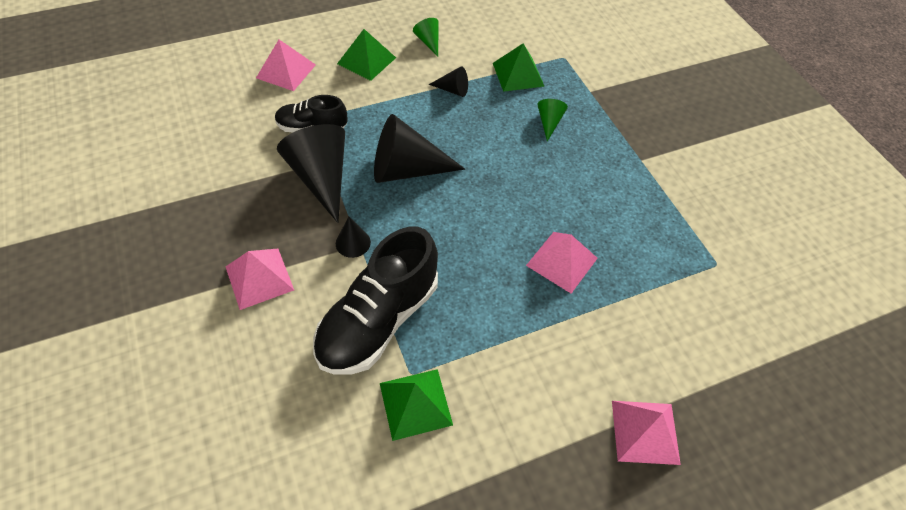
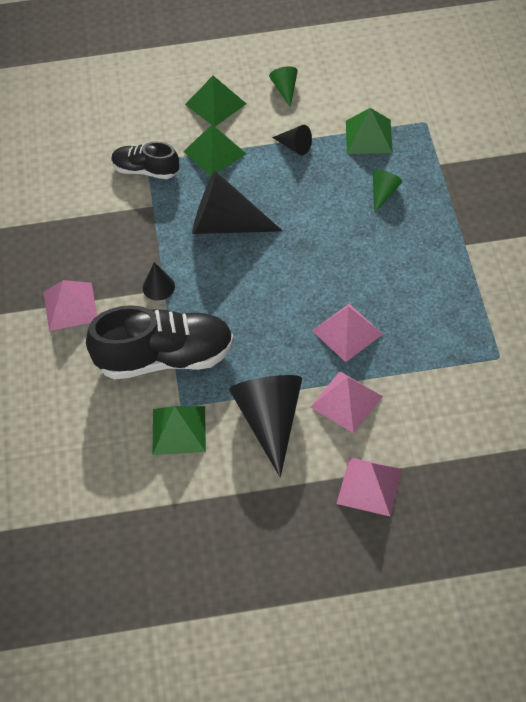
camera: 20 degrees right, 0 degrees up
pink pyramid [256,40,316,91] -> pink pyramid moved to [311,371,383,433]
black cone [277,124,345,223] -> black cone moved to [229,375,302,477]
black shoe [313,227,438,374] -> black shoe turned 150 degrees counterclockwise [86,305,234,380]
none -> green pyramid [183,125,246,176]

